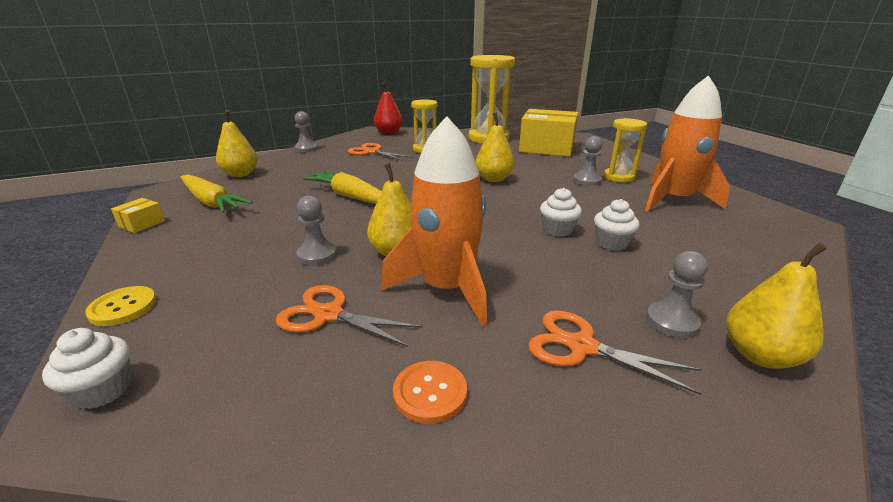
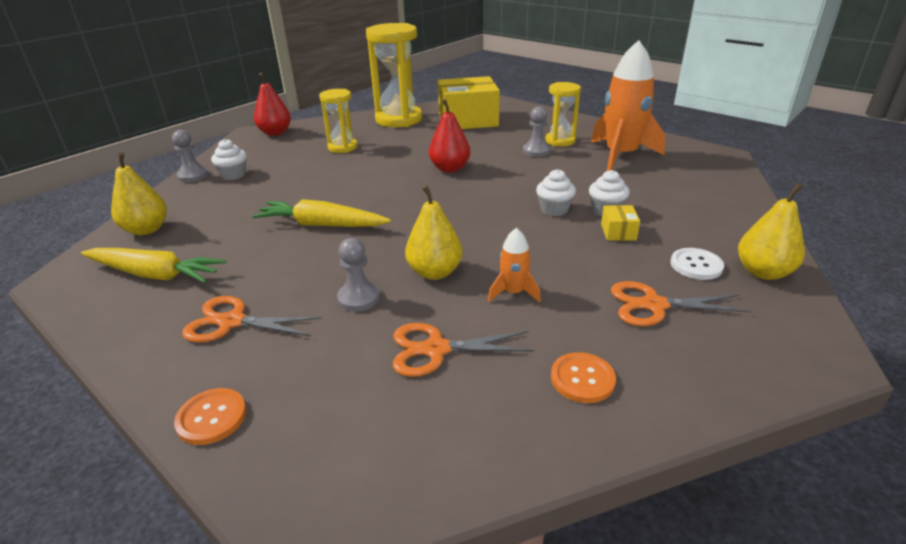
camera: 25 degrees left, 5 degrees up
white cupcake [42,328,131,409] -> white cupcake moved to [211,139,247,180]
yellow button [85,286,156,326] -> orange button [174,388,247,445]
yellow box [111,198,165,233] -> yellow box moved to [601,205,640,241]
orange scissors [348,143,413,161] -> orange scissors moved to [182,296,322,343]
orange rocket [381,116,487,326] -> orange rocket [488,228,541,302], size x0.46
yellow pear [476,112,515,182] -> red pear [429,99,470,173]
grey pawn [646,251,708,338] -> white button [671,248,724,280]

